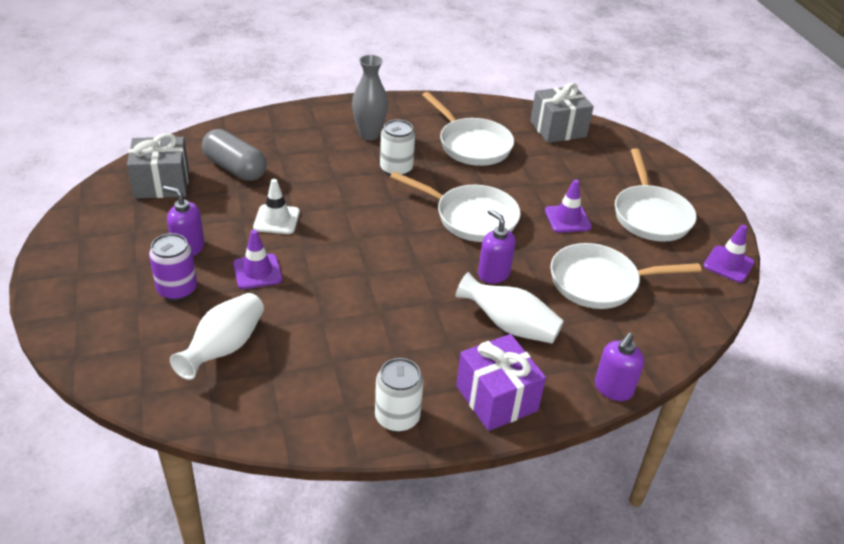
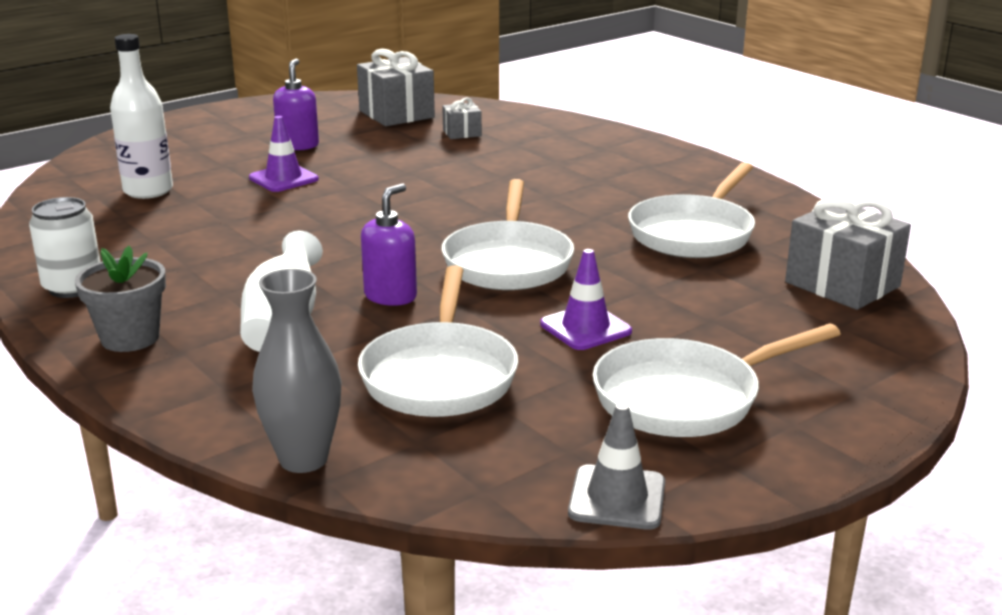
camera: 70 degrees right, 15 degrees down
purple can [149,233,197,301] -> none
white vase [170,293,264,380] -> white bottle [110,34,173,199]
grey capsule [202,129,267,181] -> grey gift [442,97,482,139]
white traffic cone [253,179,300,234] -> none
grey vase [352,55,388,140] -> grey vase moved to [252,269,342,473]
white can [380,120,415,176] -> none
purple gift [456,334,546,431] -> grey flower pot [75,246,166,352]
white pan [550,243,701,309] -> white pan turned 150 degrees counterclockwise [358,266,518,417]
purple soap dispenser [595,333,644,401] -> none
purple traffic cone [703,225,754,283] -> grey traffic cone [568,403,665,530]

